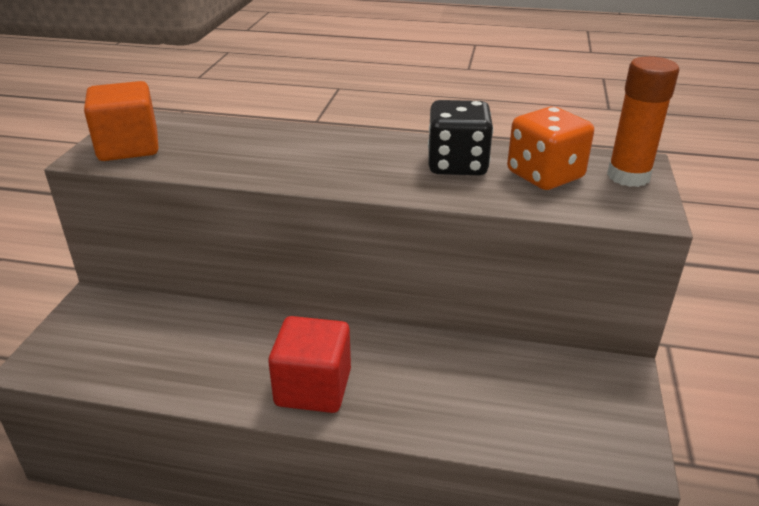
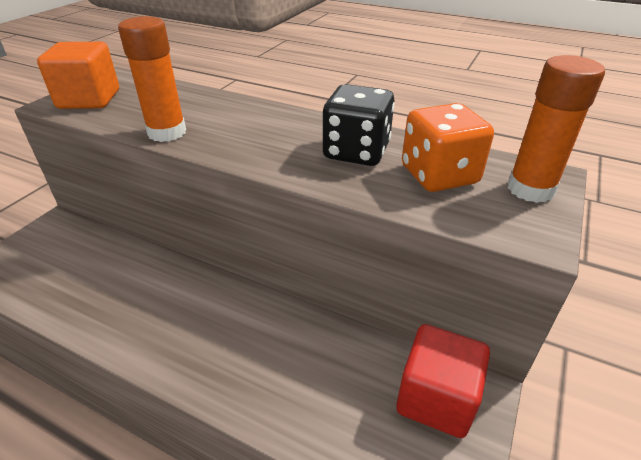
camera: 15 degrees right, 5 degrees up
red cube [268,316,351,413] -> red cube moved to [396,324,490,438]
none -> orange glue stick [118,16,186,142]

